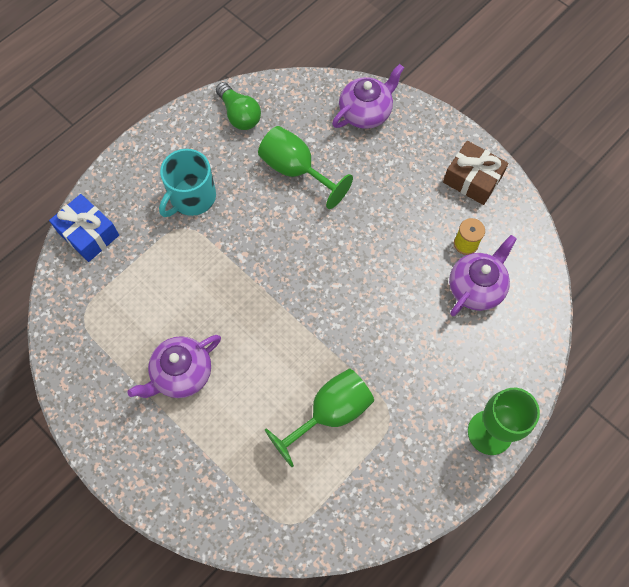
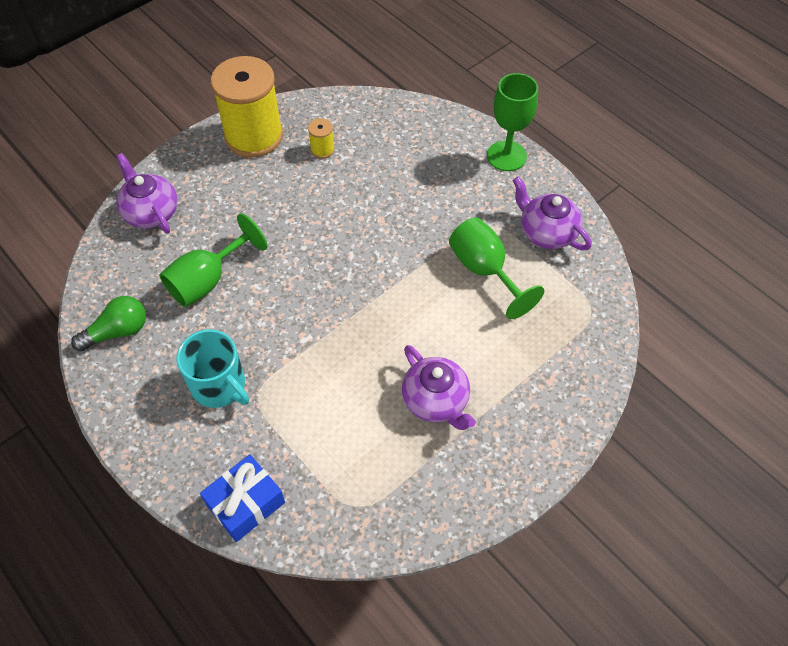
camera: 85 degrees left, 10 degrees down
brown gift [443,141,509,205] -> yellow spool [211,56,283,158]
purple teapot [449,235,517,316] -> purple teapot moved to [513,176,592,250]

